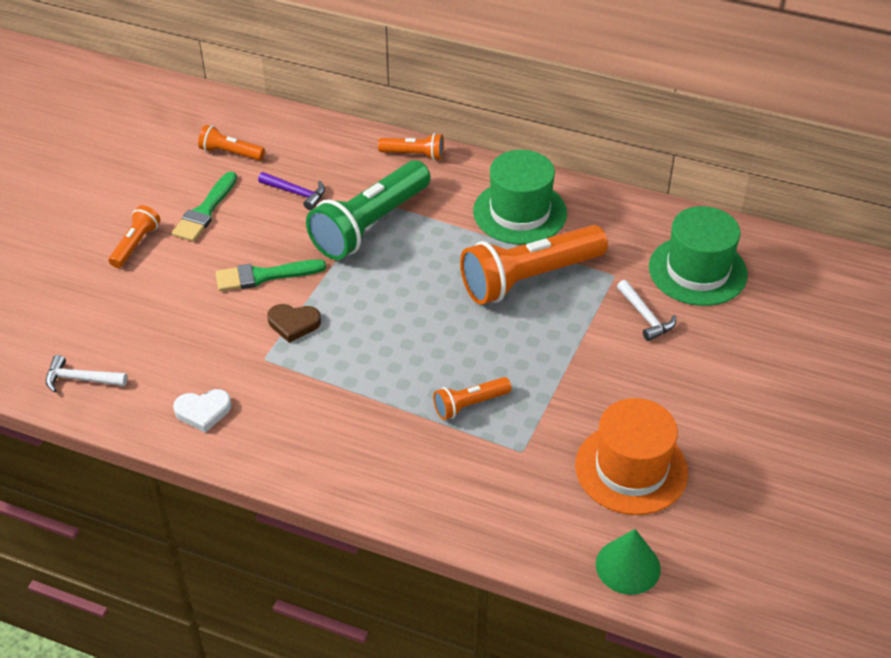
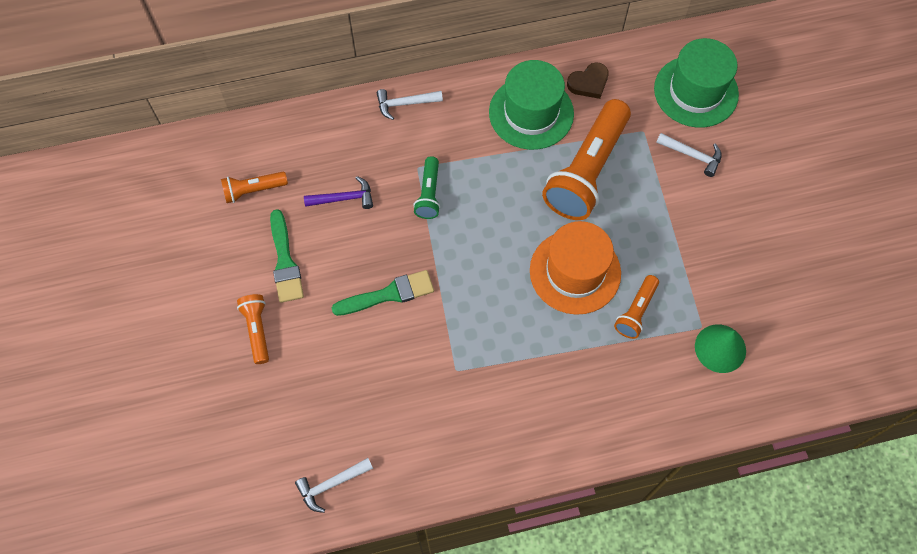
camera: 35 degrees left, 20 degrees up
white heart [173,389,232,433] -> none
green brush [216,259,326,291] -> green brush turned 150 degrees counterclockwise [332,270,434,316]
brown heart [267,304,321,343] -> brown heart moved to [567,62,609,99]
green flashlight [306,160,431,260] -> green flashlight [413,156,440,219], size x0.48
orange flashlight [378,133,444,160] -> white hammer [377,89,443,120]
orange hat [575,398,688,515] -> orange hat moved to [530,221,621,315]
green cone [596,529,661,595] -> green cone moved to [695,325,746,373]

